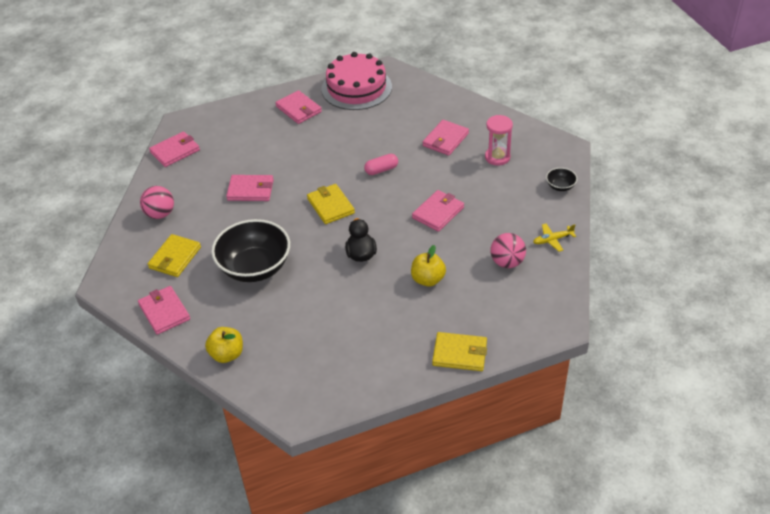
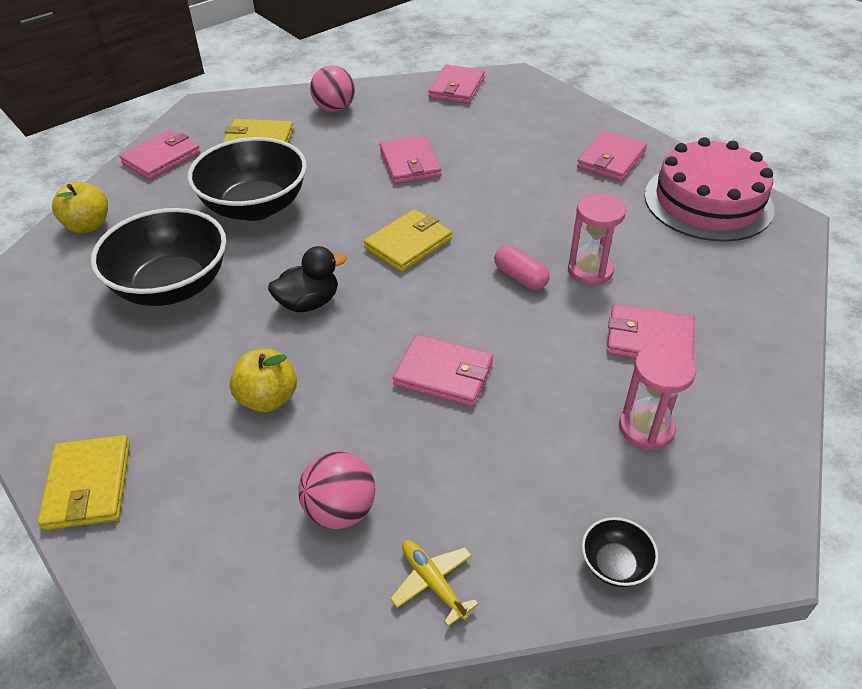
camera: 70 degrees right, 0 degrees up
pink wallet [149,131,200,167] -> pink wallet turned 75 degrees clockwise [428,65,485,104]
none -> black bowl [91,208,226,306]
none -> pink hourglass [568,193,626,285]

